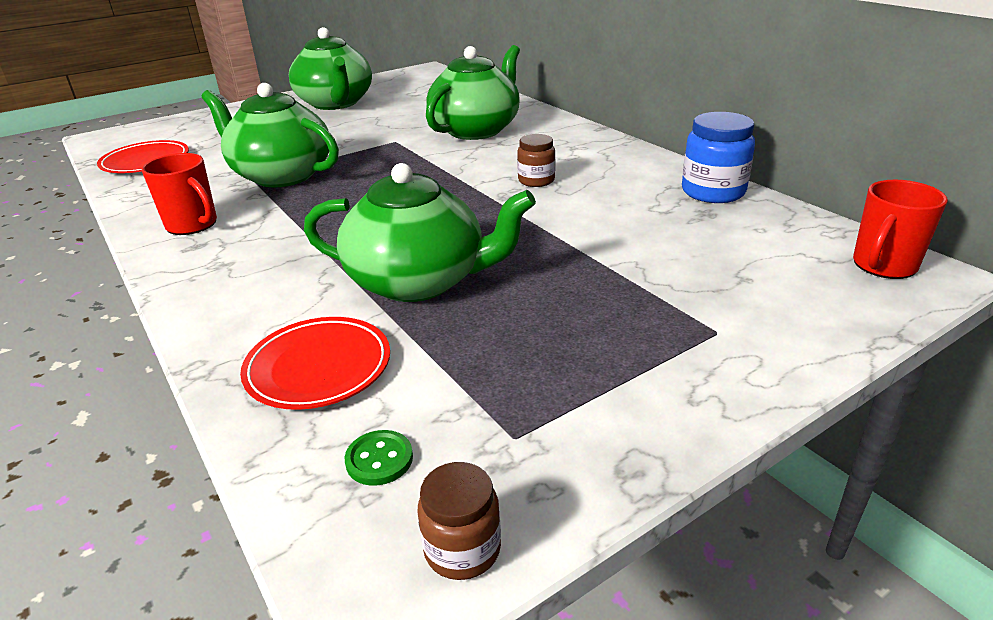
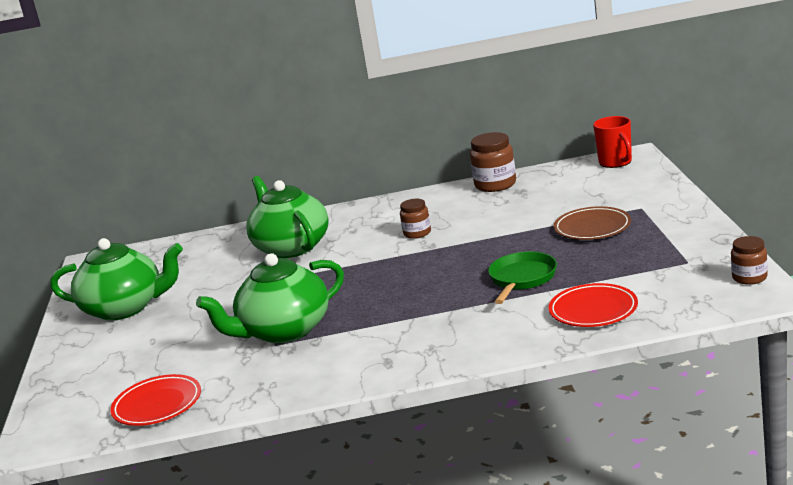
camera: 60 degrees left, 10 degrees down
red mug [141,153,217,235] -> none
green teapot [304,163,536,302] -> green pan [488,252,557,304]
green button [344,430,413,486] -> none
blue jar [682,112,755,203] -> brown jar [470,132,516,192]
none -> brown plate [554,206,631,240]

